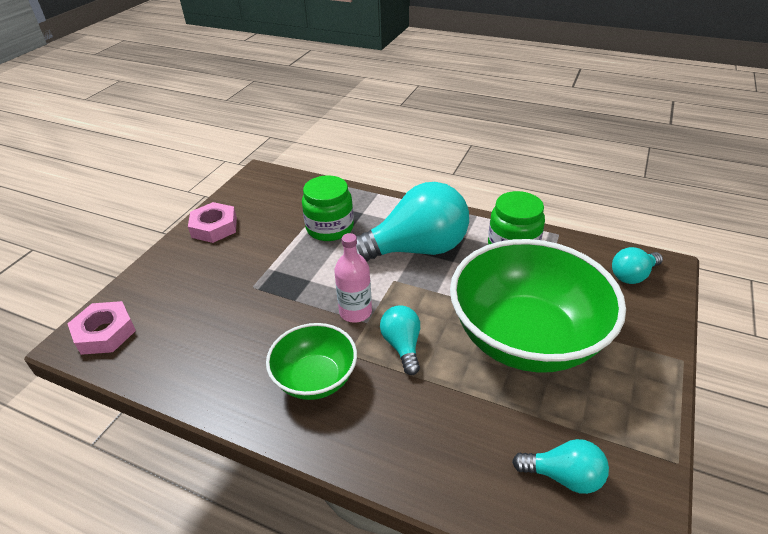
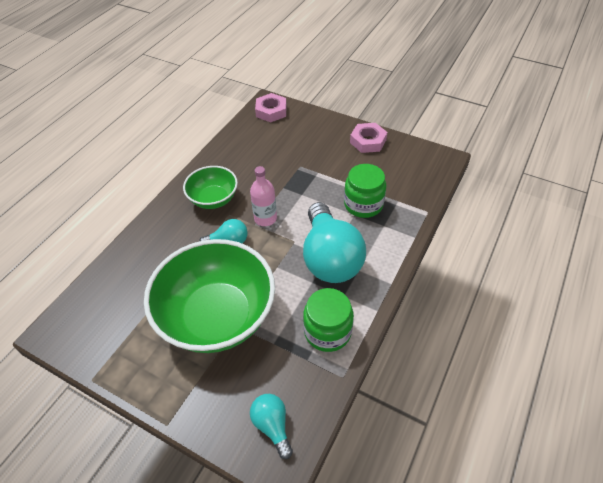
camera: 95 degrees right, 10 degrees up
turquoise light bulb [512,439,609,494] -> none

